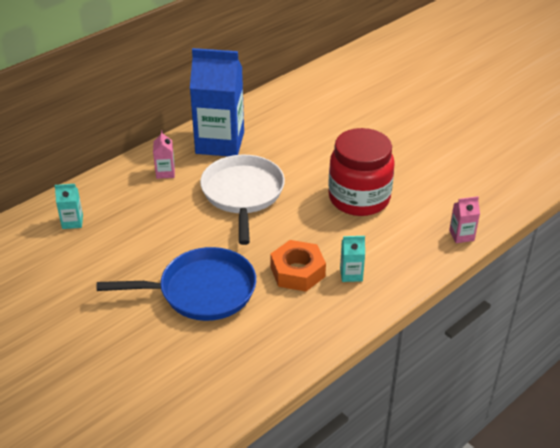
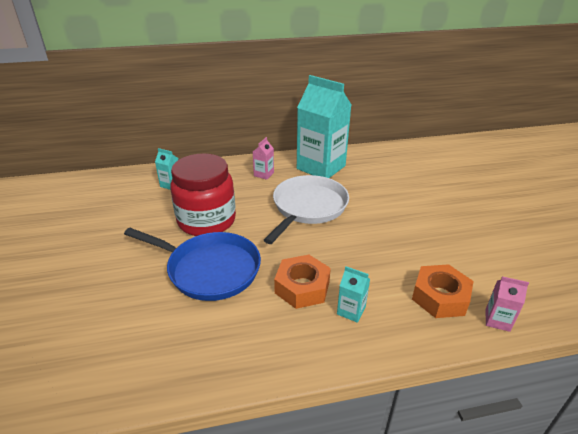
camera: 30 degrees right, 5 degrees down
blue carton [190,48,244,156] -> turquoise carton [297,75,351,178]
red jar [328,128,395,216] -> red jar moved to [170,153,236,236]
none -> orange nut [412,264,473,318]

